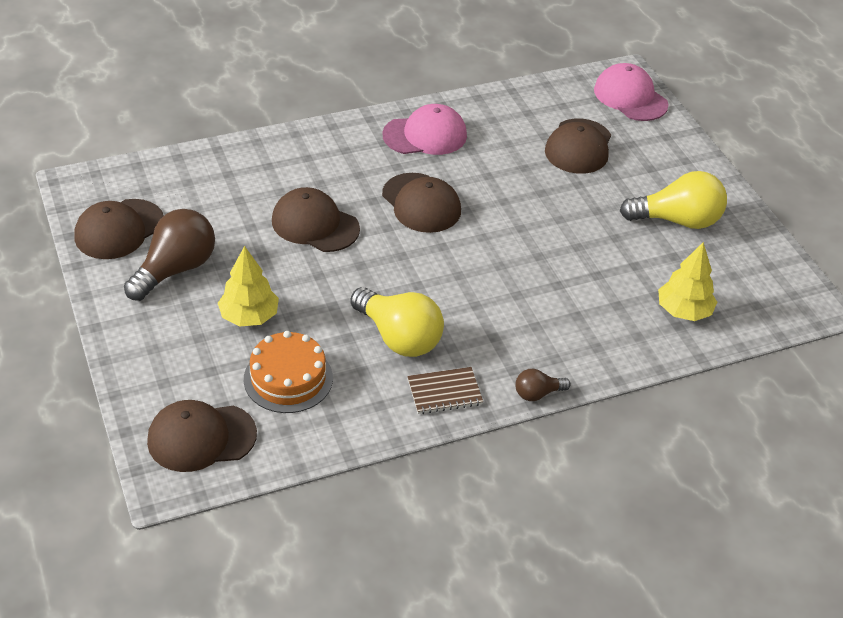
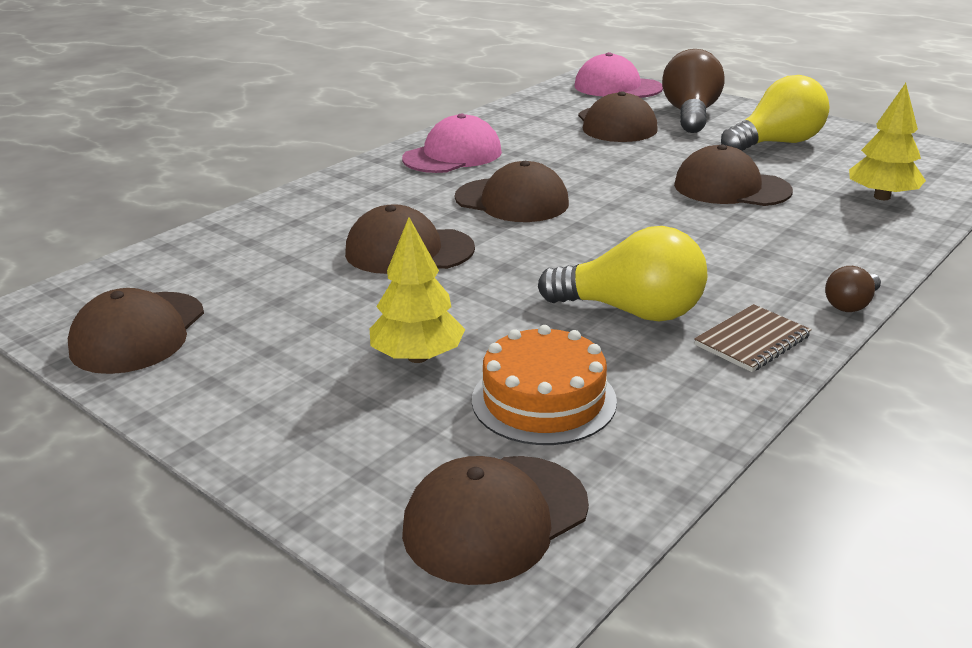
camera: 25 degrees left, 15 degrees down
brown light bulb [124,209,215,301] -> brown light bulb moved to [662,49,725,133]
none -> brown cap [674,144,793,206]

